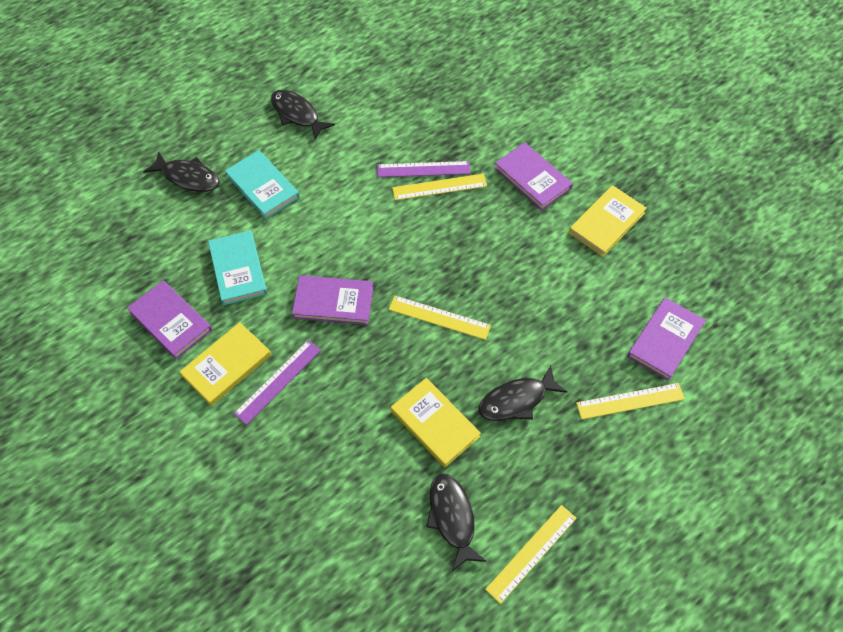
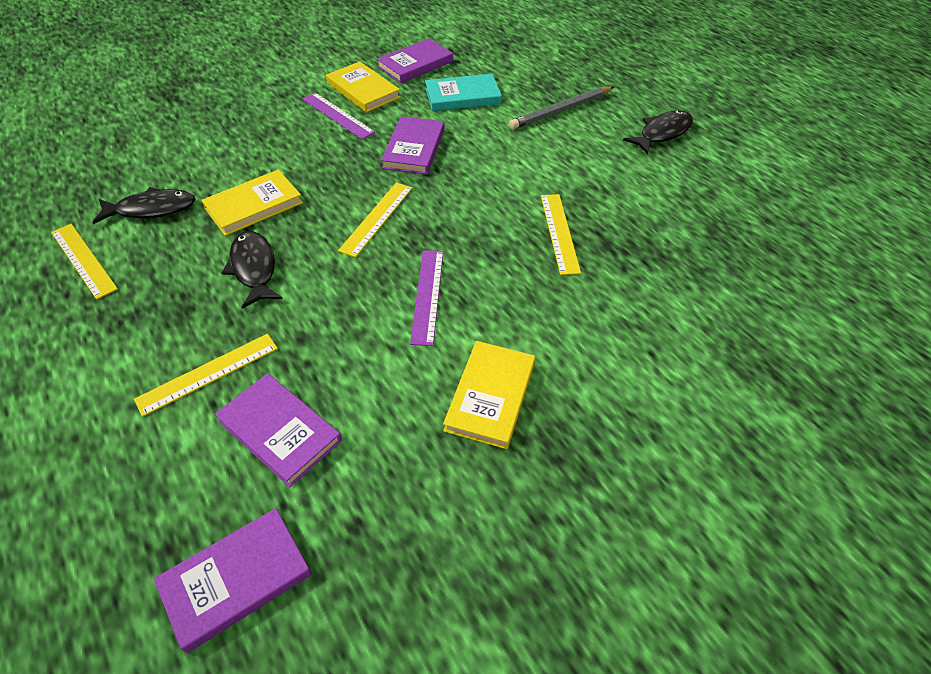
camera: 95 degrees right, 10 degrees down
black fish [143,151,220,192] -> none
turquoise book [225,150,300,219] -> grey pencil [509,87,614,129]
purple ruler [377,161,470,177] -> purple ruler moved to [410,250,443,346]
purple book [494,142,573,211] -> purple book moved to [154,508,312,653]
yellow book [569,185,647,257] -> yellow book turned 60 degrees clockwise [443,341,536,449]
yellow ruler [576,383,685,420] -> yellow ruler turned 60 degrees clockwise [134,334,278,417]

